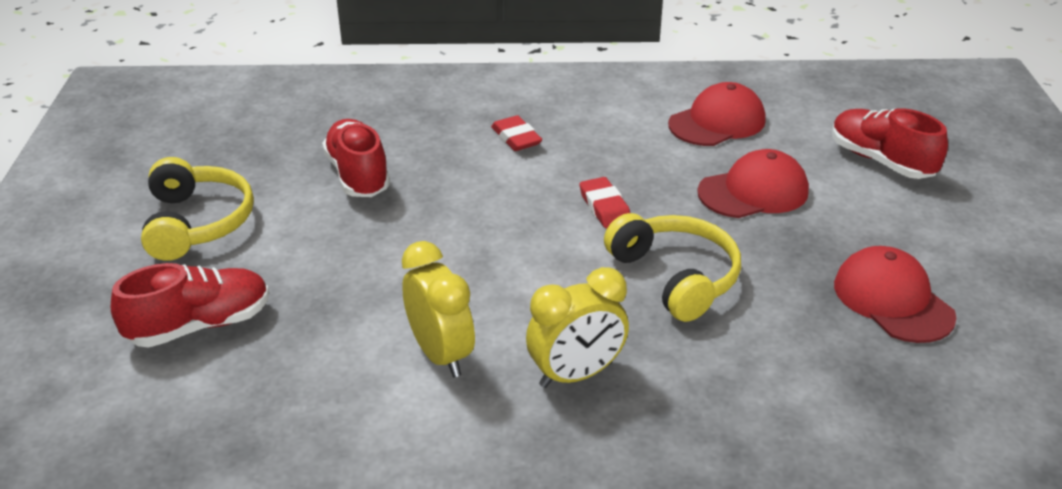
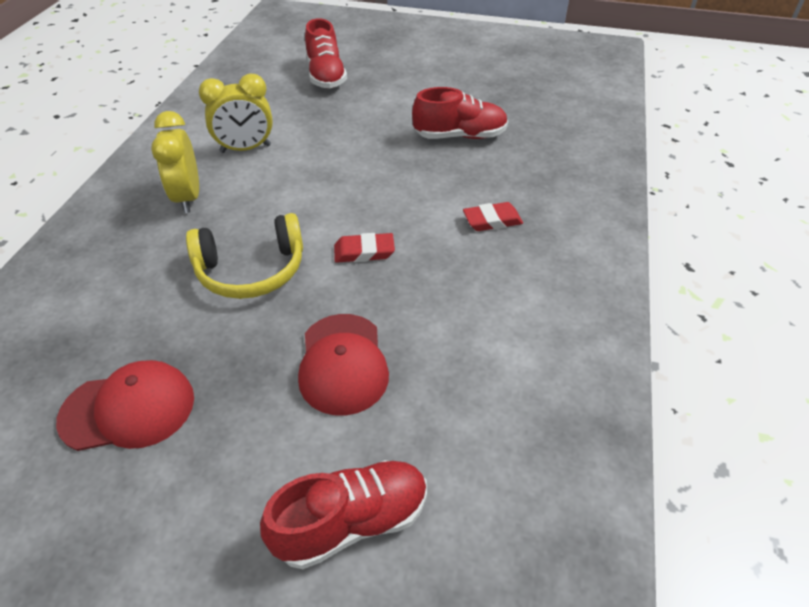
camera: 105 degrees right, 10 degrees up
yellow headphones [141,157,254,261] -> none
red cap [668,82,766,146] -> none

